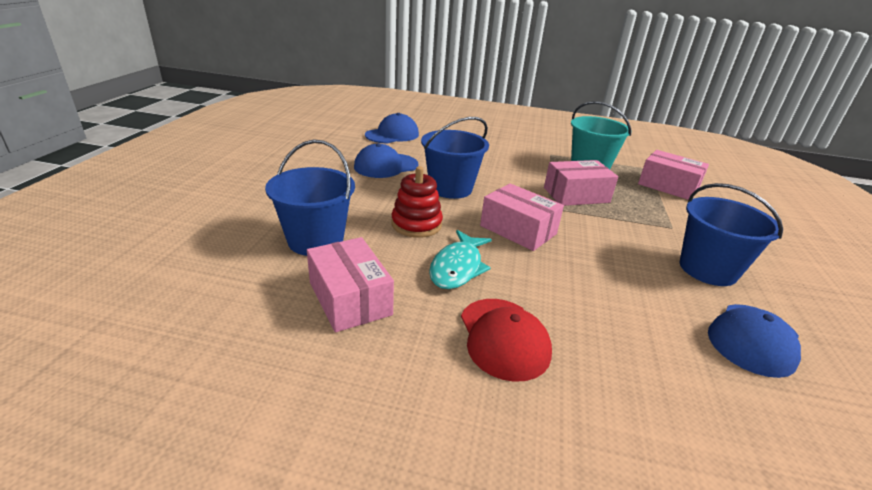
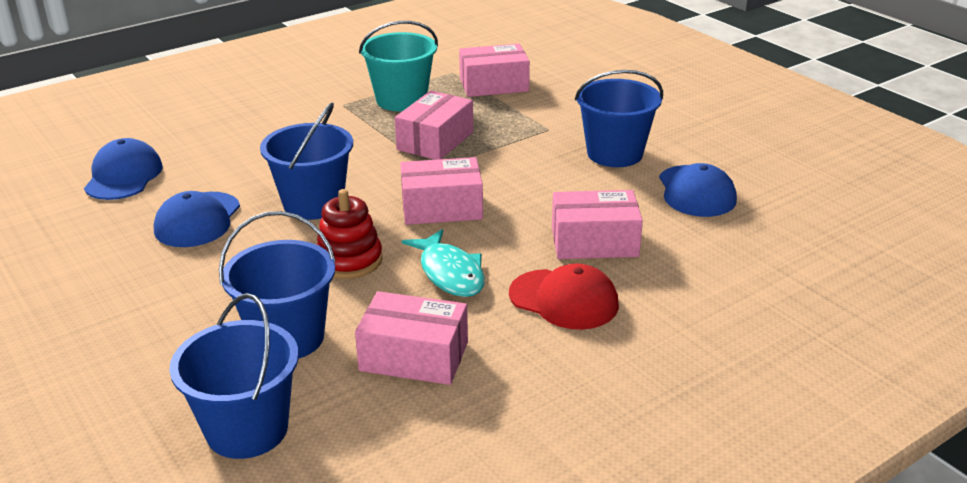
camera: 45 degrees left, 0 degrees up
none -> blue bucket [169,293,299,459]
none -> pink box [552,190,643,259]

